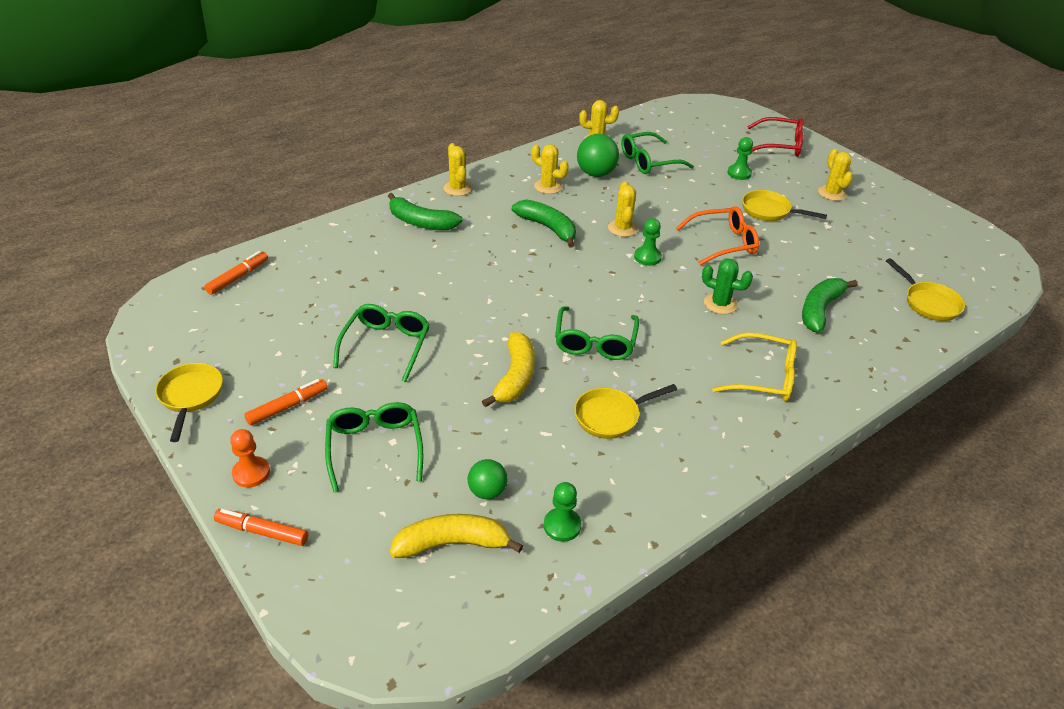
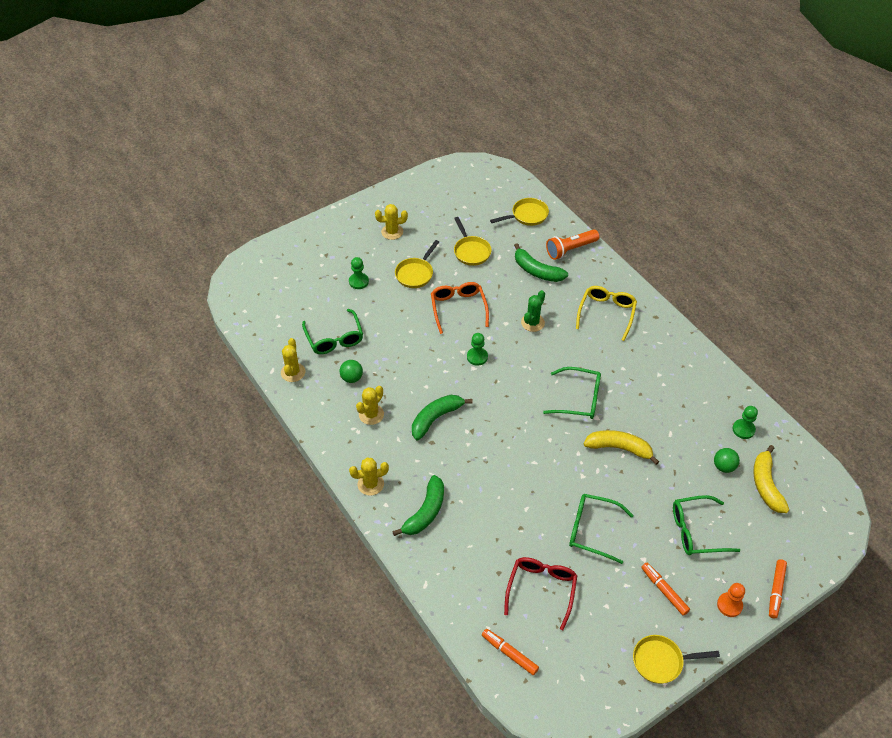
camera: 85 degrees left, 10 degrees up
yellow pan [574,384,677,439] -> yellow pan moved to [454,217,492,266]
green ball [577,134,619,177] -> green ball [340,360,363,383], size x0.62
yellow cactus [608,181,638,237] -> none
red glasses [747,117,803,157] -> red glasses moved to [504,557,577,630]
none -> orange flashlight [546,229,599,260]

